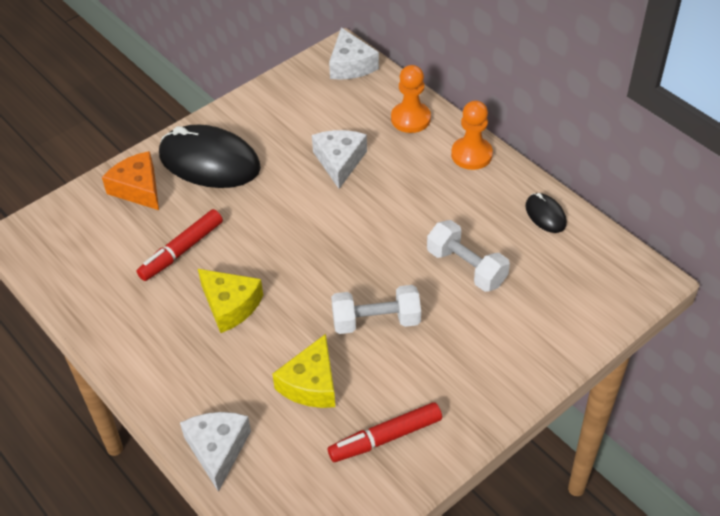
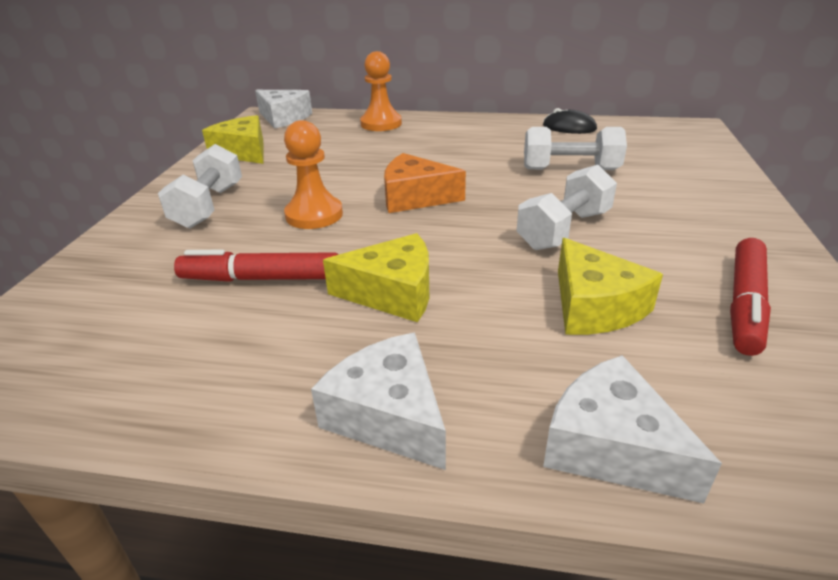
camera: 40 degrees left, 15 degrees down
orange cheese [102,151,159,210] -> orange cheese moved to [384,153,466,213]
red marker [137,209,223,281] -> red marker turned 90 degrees clockwise [174,250,338,282]
black mouse [159,124,261,188] -> white dumbbell [158,144,242,228]
white cheese [312,130,367,189] -> white cheese moved to [311,333,446,470]
orange pawn [451,101,493,170] -> orange pawn moved to [284,120,343,229]
none -> yellow cheese [202,115,263,164]

